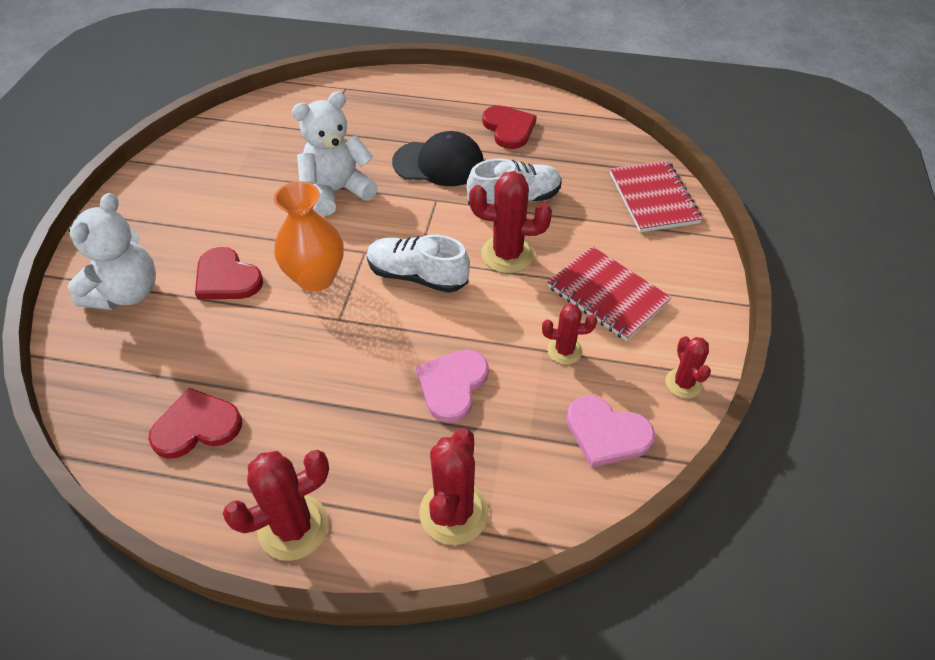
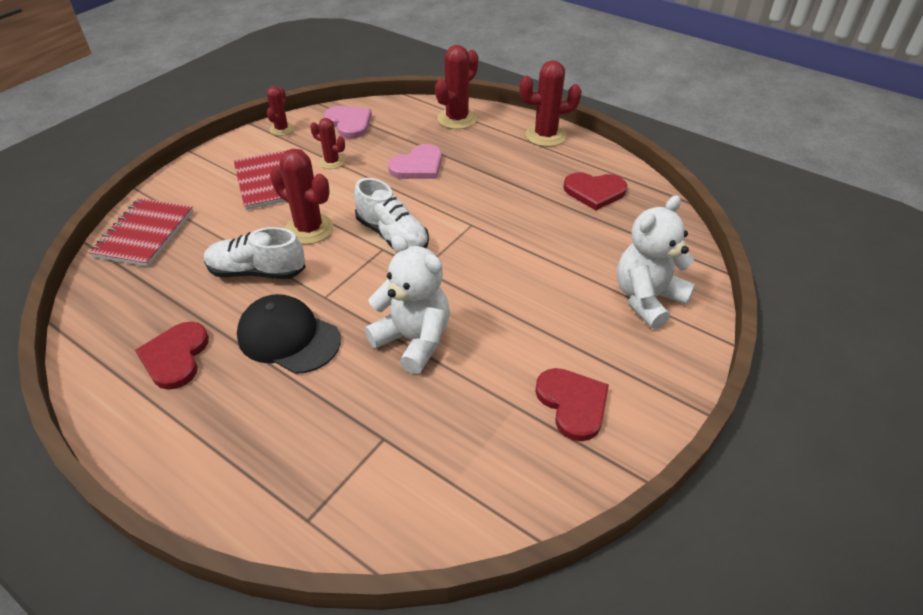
camera: 155 degrees left, 5 degrees down
red heart [195,247,263,299] -> red heart moved to [535,368,609,441]
orange vase [274,181,344,292] -> none
white teddy bear [292,91,378,216] -> white teddy bear turned 135 degrees counterclockwise [365,235,450,374]

